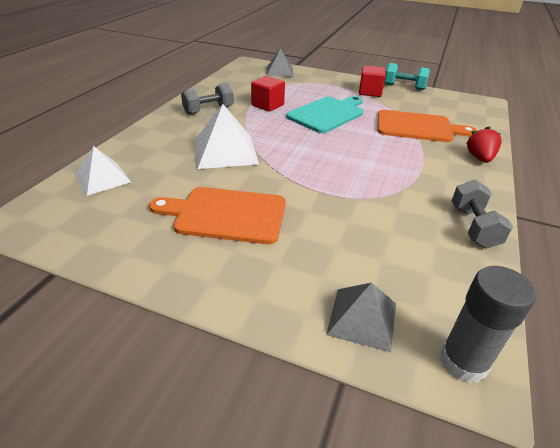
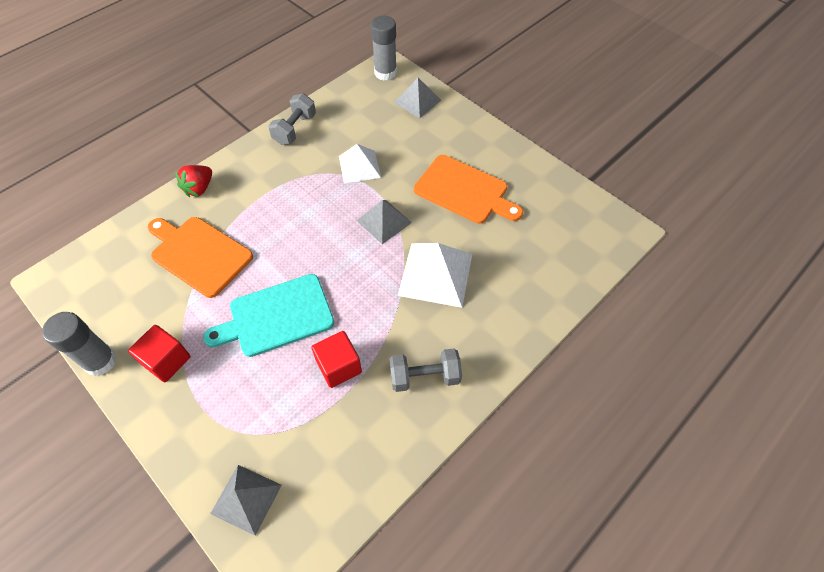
camera: 155 degrees left, 20 degrees up
white pyramid [75,146,131,196] -> white pyramid moved to [339,144,381,183]
turquoise dumbbell [384,63,430,90] -> grey glue stick [42,312,117,376]
none -> grey pyramid [357,200,412,244]

